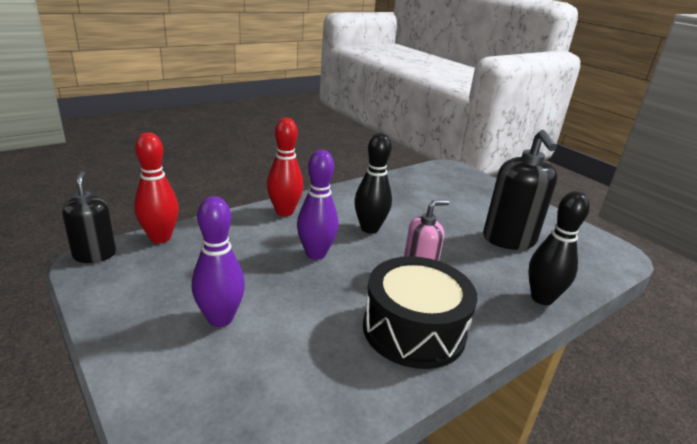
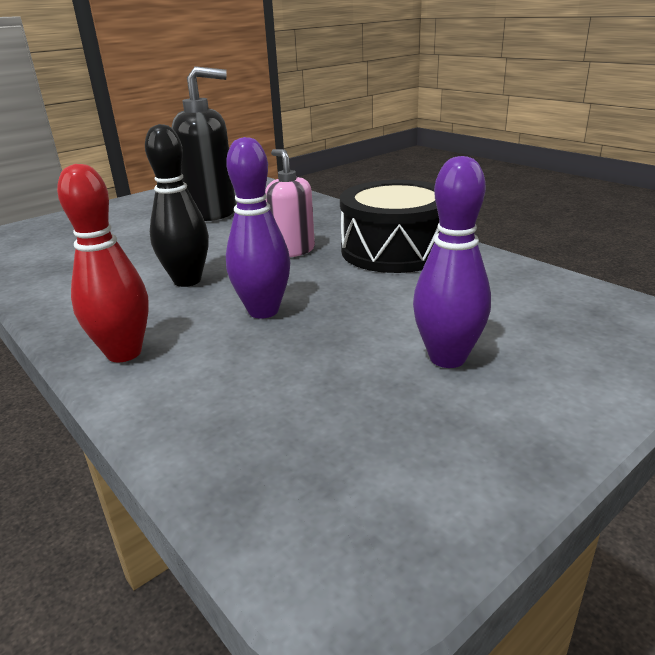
camera: 90 degrees left, 0 degrees up
black soap dispenser [62,171,116,263] -> none
red bowling pin [134,132,179,243] -> none
black bowling pin [528,191,590,305] -> none

